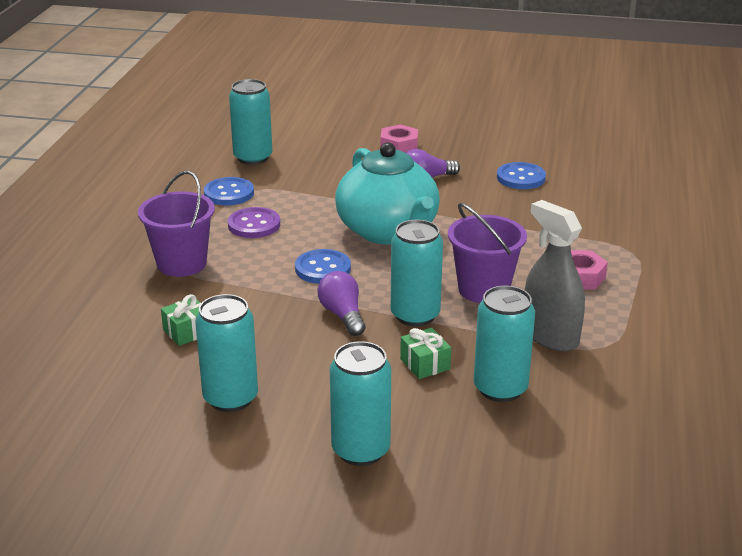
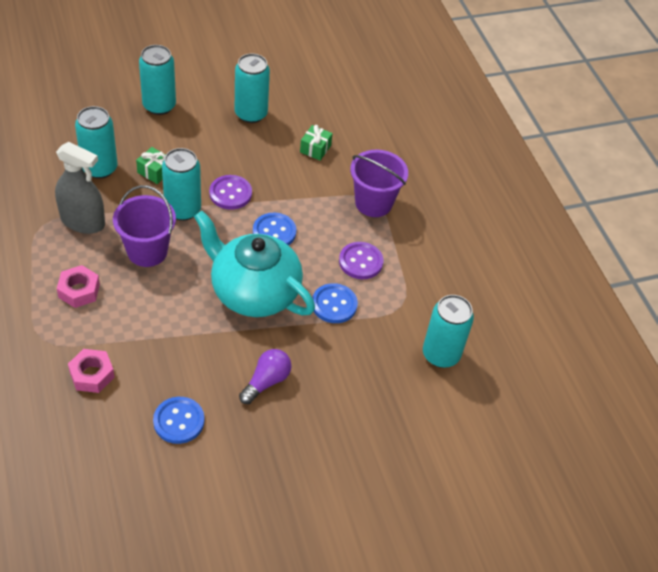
camera: 145 degrees right, 20 degrees up
blue button [204,177,254,205] -> blue button moved to [312,283,358,323]
purple light bulb [318,271,366,336] -> purple button [209,175,252,210]
pink nut [380,124,418,153] -> pink nut moved to [68,349,115,393]

